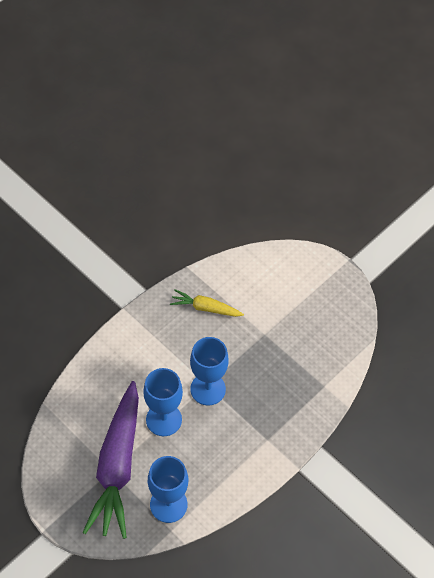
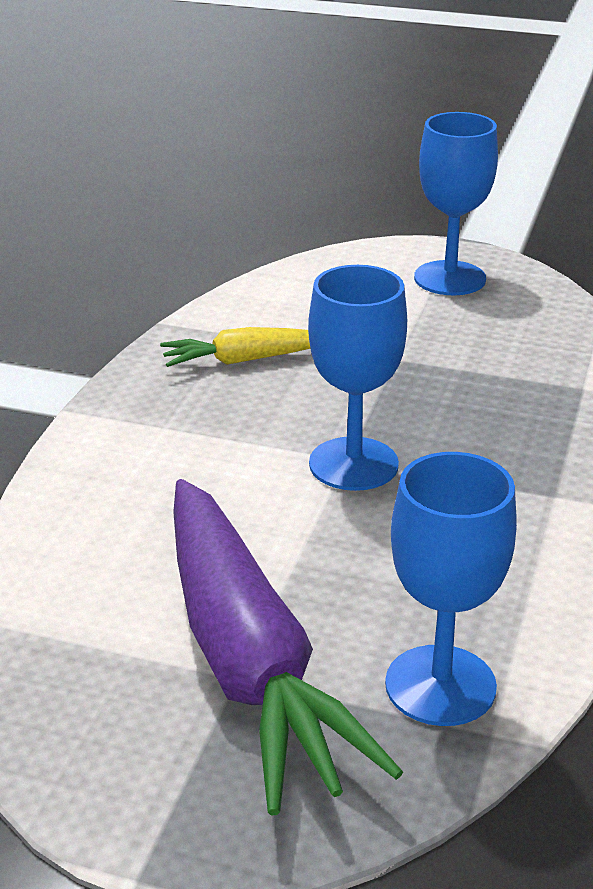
camera: 25 degrees left, 25 degrees down
blue goblet [143,368,183,436] -> blue goblet moved to [414,112,498,295]

